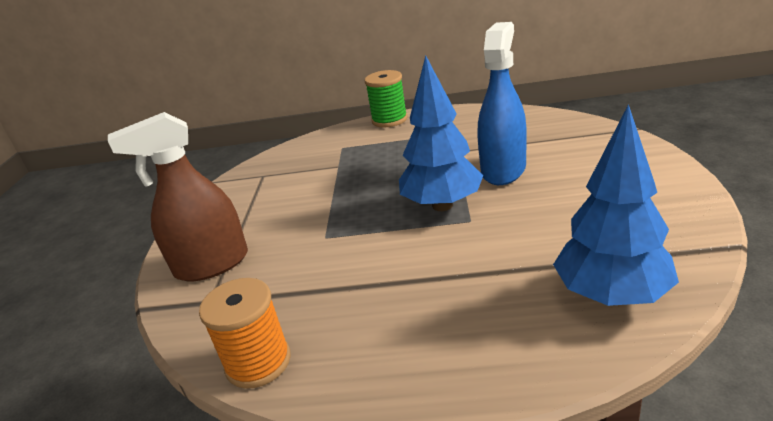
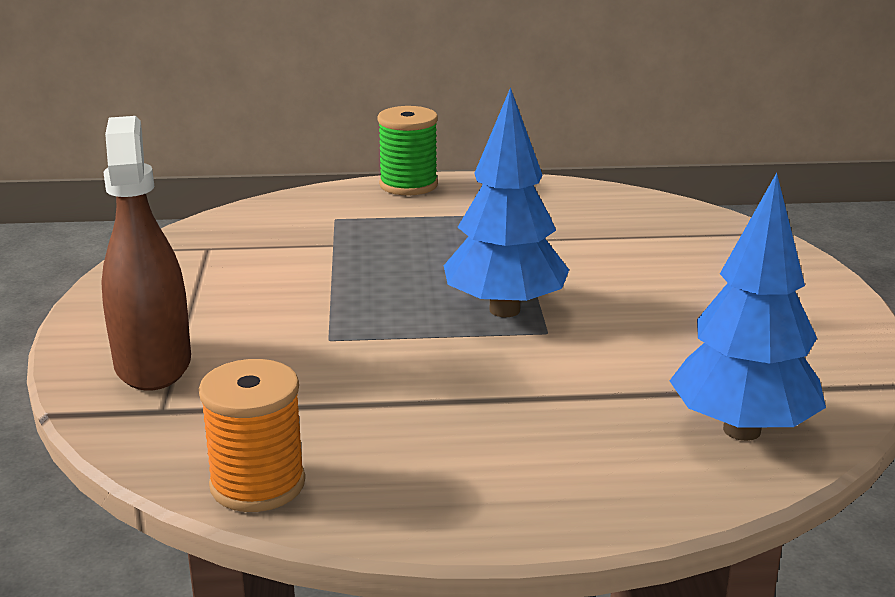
camera: 10 degrees left, 5 degrees down
brown spray bottle [108,112,248,281] -> brown spray bottle turned 105 degrees clockwise [101,116,191,391]
blue spray bottle [478,22,527,185] -> none

